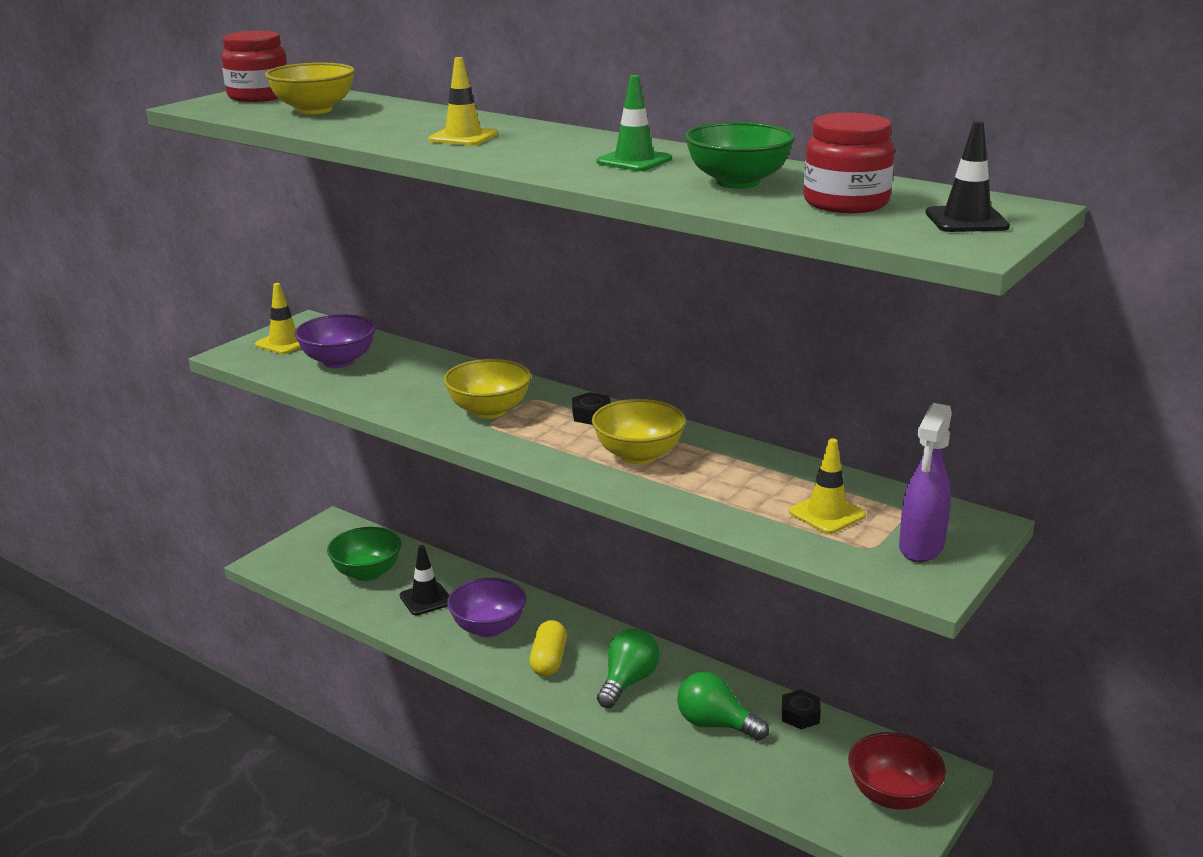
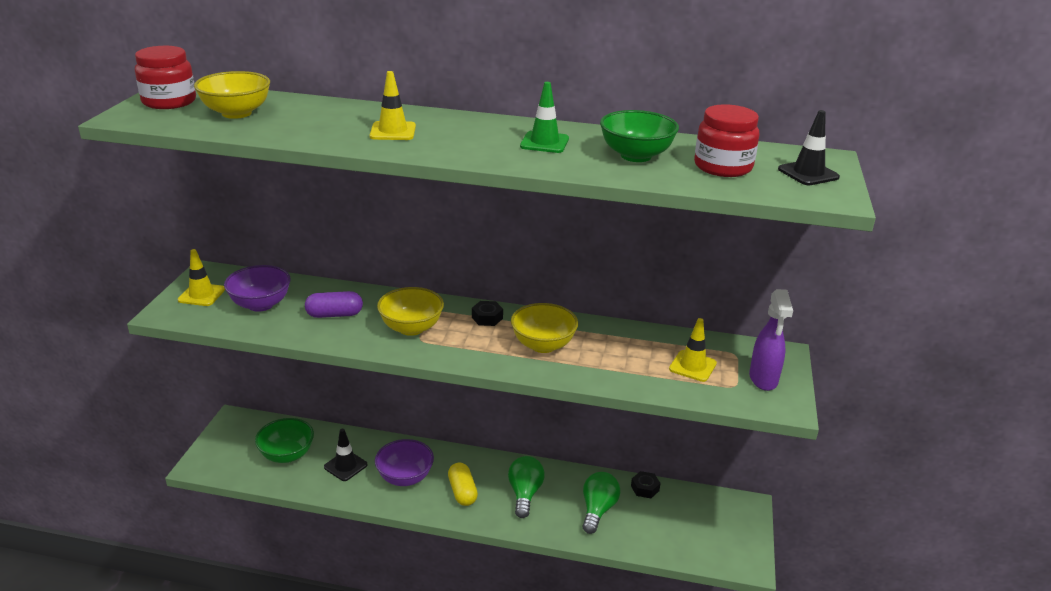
camera: 25 degrees left, 5 degrees up
green light bulb [677,672,769,741] -> green light bulb turned 105 degrees clockwise [583,472,620,534]
red bowl [848,732,946,810] -> none
none -> purple capsule [305,291,363,318]

